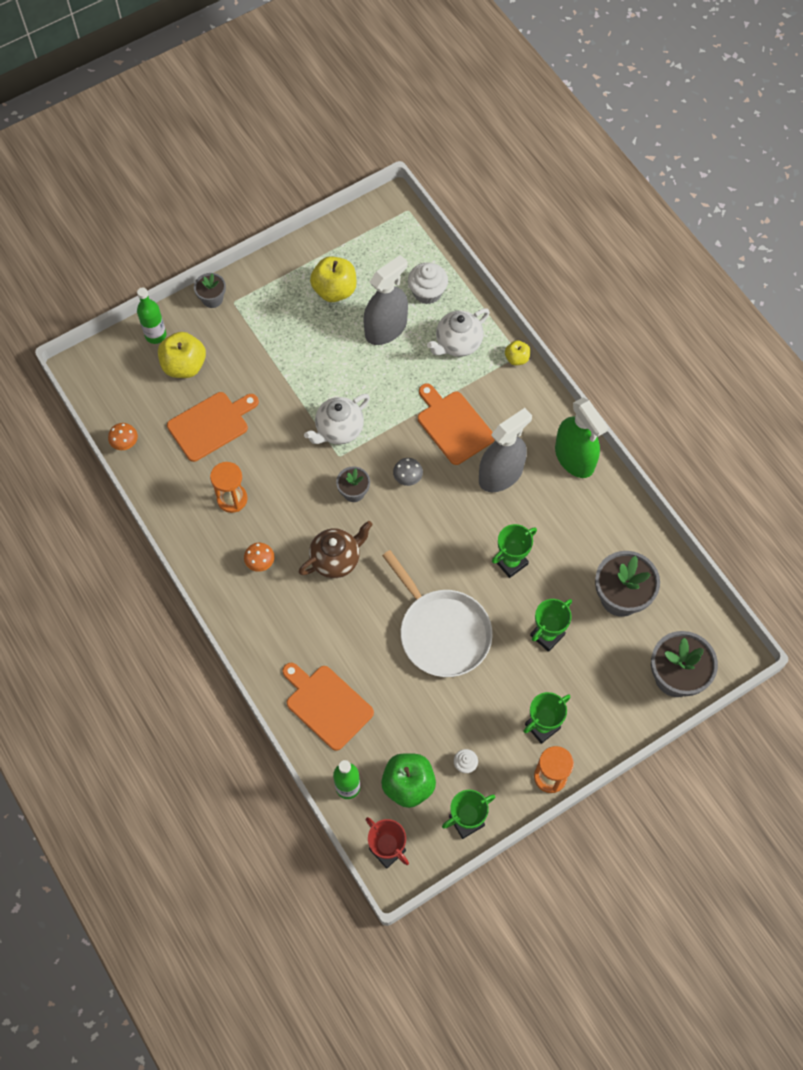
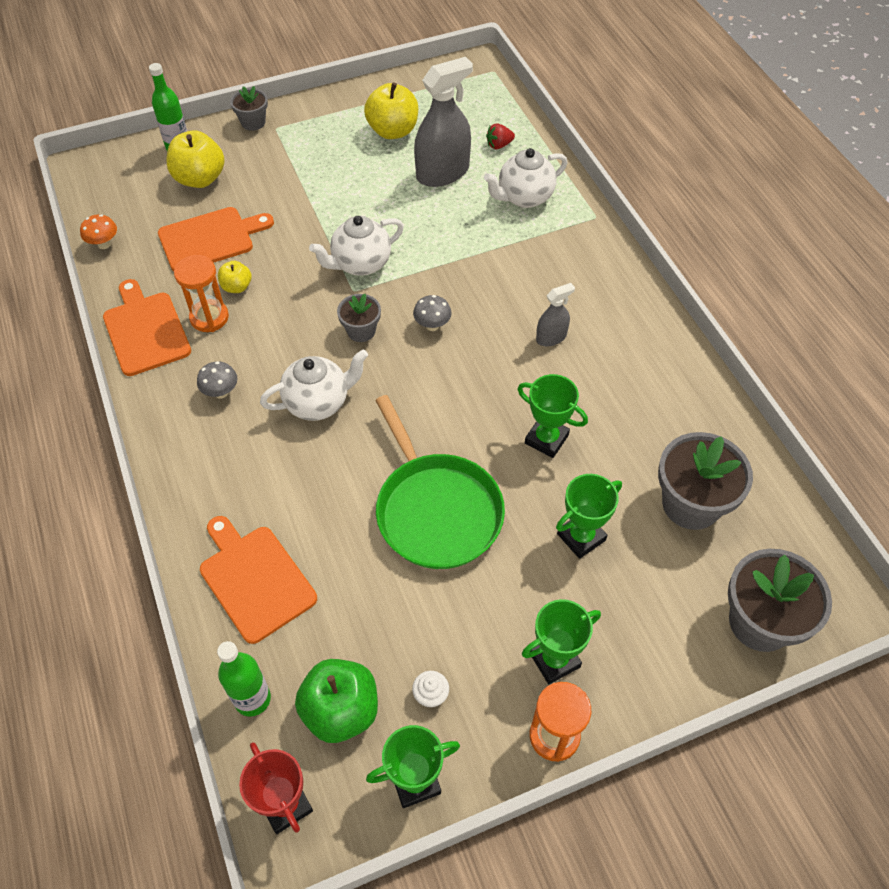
camera: 10 degrees right, 10 degrees down
orange mushroom [244,542,275,572] -> grey mushroom [197,361,238,399]
brown teapot [298,521,372,578] -> white teapot [260,349,368,421]
white pan [382,550,493,677] -> green pan [375,395,505,569]
white cupcake [408,262,448,304] -> red strawberry [486,123,515,149]
orange cutting board [418,384,495,465] -> orange cutting board moved to [103,279,191,376]
grey spray bottle [479,408,532,492] -> grey spray bottle [536,283,575,346], size x0.51
green trophy [492,524,537,578] -> green trophy turned 60 degrees clockwise [518,374,588,458]
yellow apple [505,340,530,365] -> yellow apple moved to [218,261,252,293]
green spray bottle [555,397,608,478] -> none

